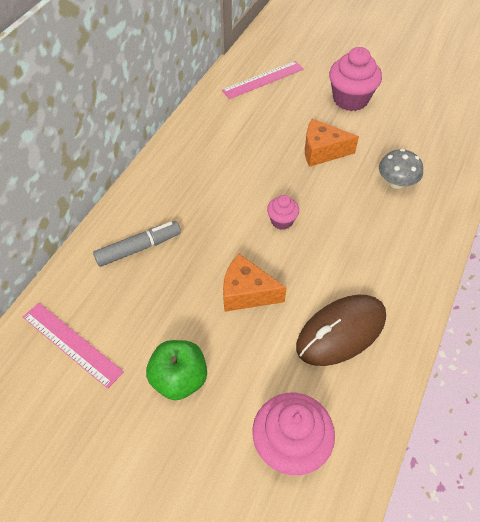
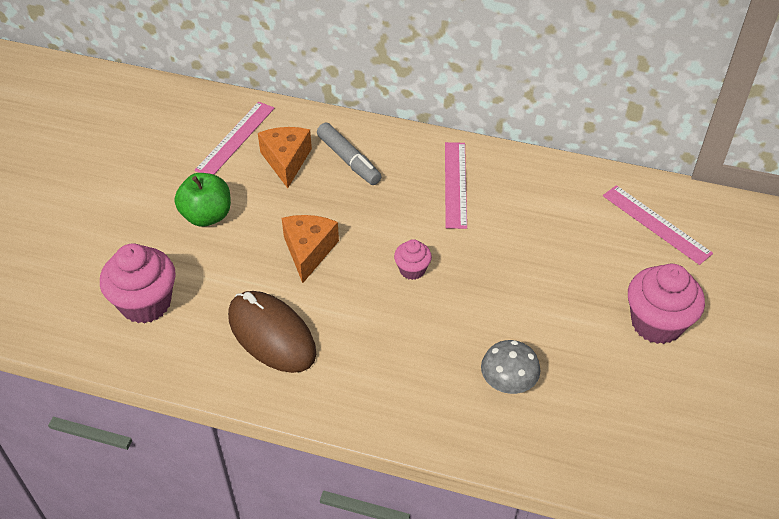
camera: 80 degrees right, 5 degrees down
orange cheese [305,119,359,167] -> orange cheese moved to [258,127,312,188]
none -> pink ruler [445,142,467,229]

